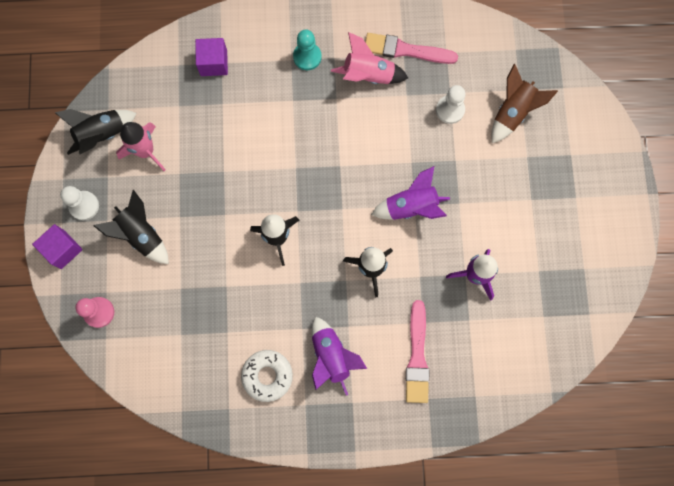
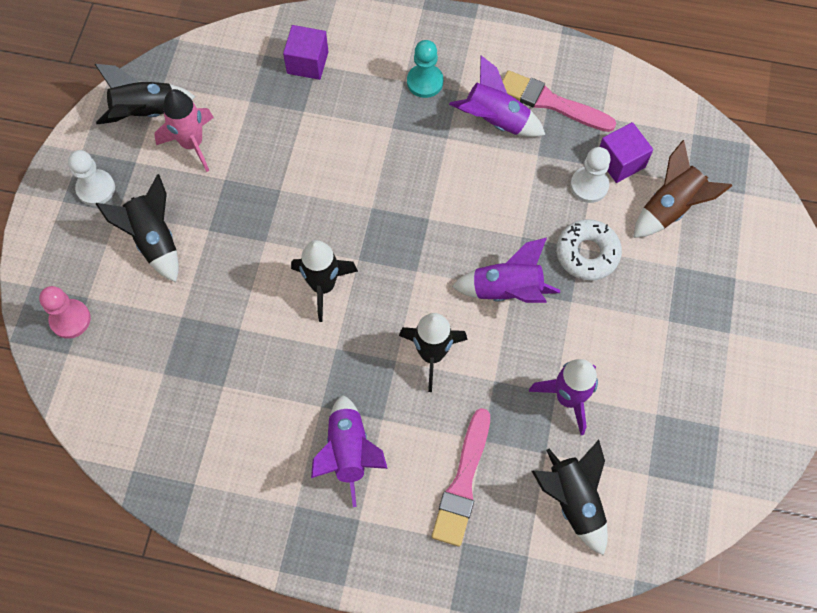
camera: 15 degrees right, 10 degrees down
purple cube [32,224,83,269] -> purple cube moved to [600,122,653,183]
white donut [241,350,293,402] -> white donut moved to [556,219,622,280]
pink rocket [331,32,408,84] -> purple rocket [449,56,545,137]
none -> black rocket [532,440,608,556]

